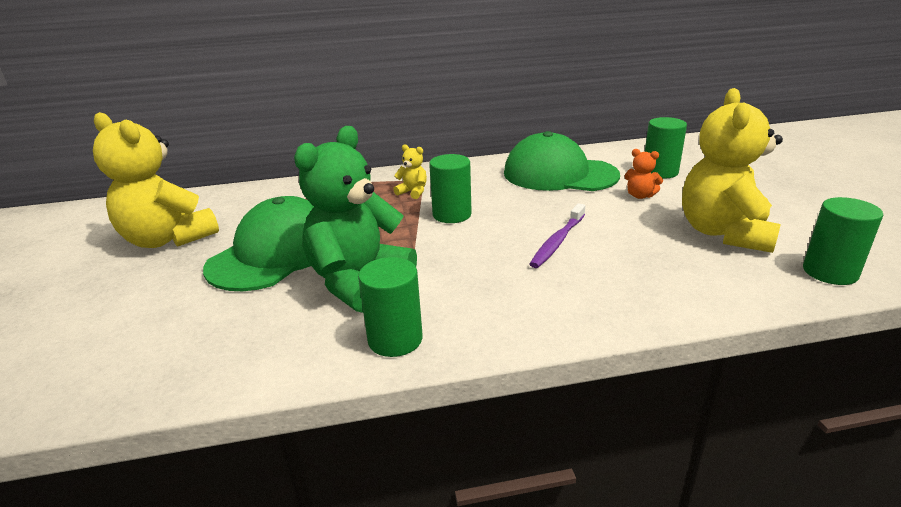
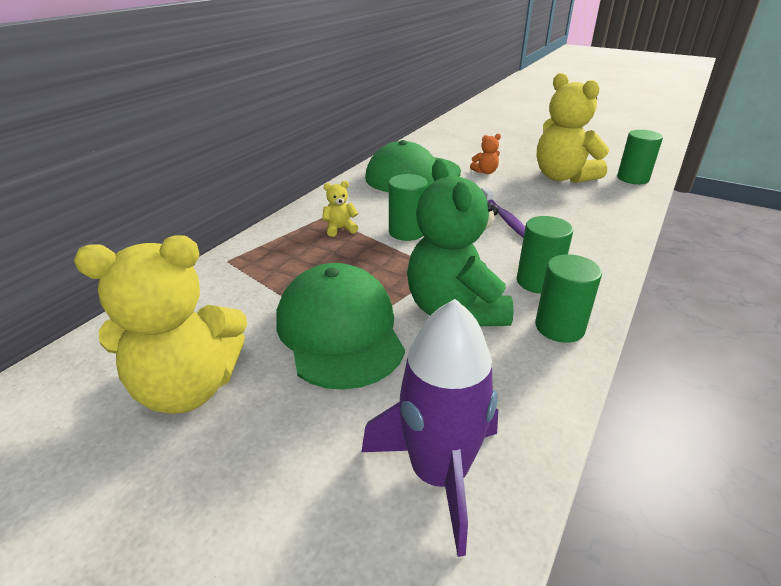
camera: 50 degrees left, 5 degrees up
green cylinder [645,117,687,179] -> green cylinder moved to [517,216,573,294]
none -> purple rocket [361,299,498,557]

